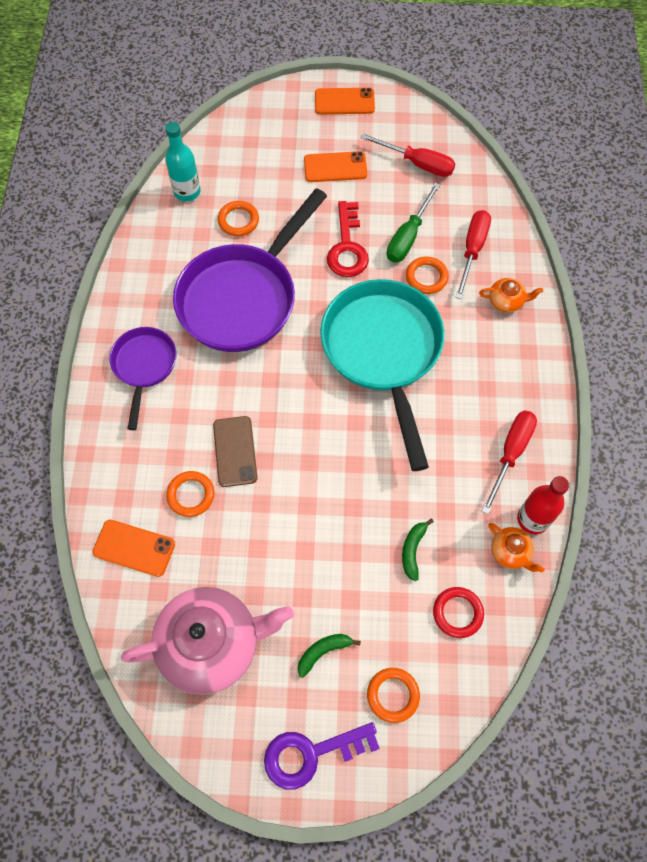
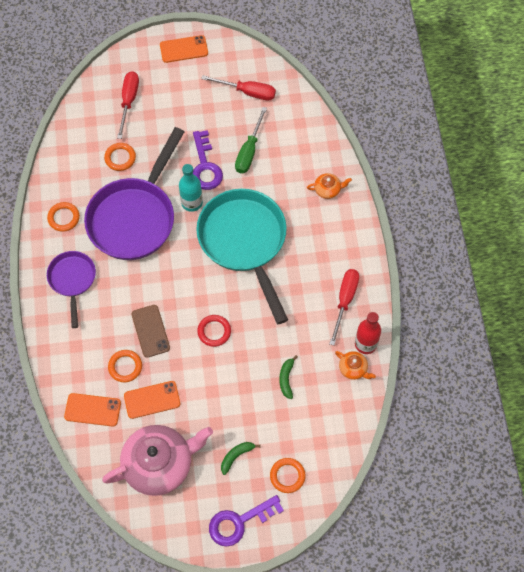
camera: 10 degrees left, 0 degrees up
turquoise bottle [165,122,201,201] -> turquoise bottle moved to [179,164,203,212]
orange phone [304,151,367,182] -> orange phone moved to [124,381,180,419]
red key [327,201,369,277] -> purple key [193,130,223,190]
orange ring [406,257,449,294] -> orange ring moved to [47,202,80,232]
red ring [433,587,484,638] -> red ring moved to [197,315,231,347]
red screwdriver [455,210,491,299] -> red screwdriver moved to [117,71,139,139]

